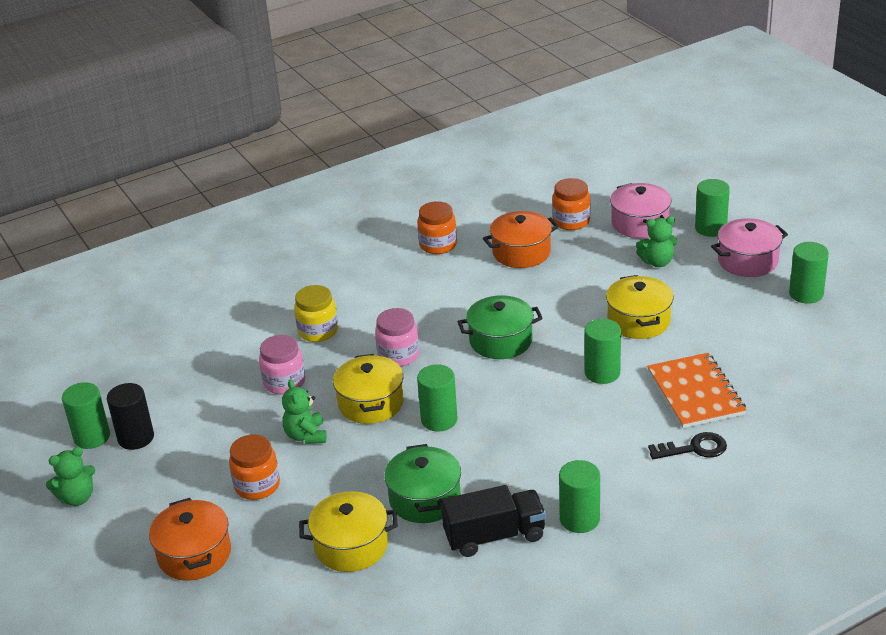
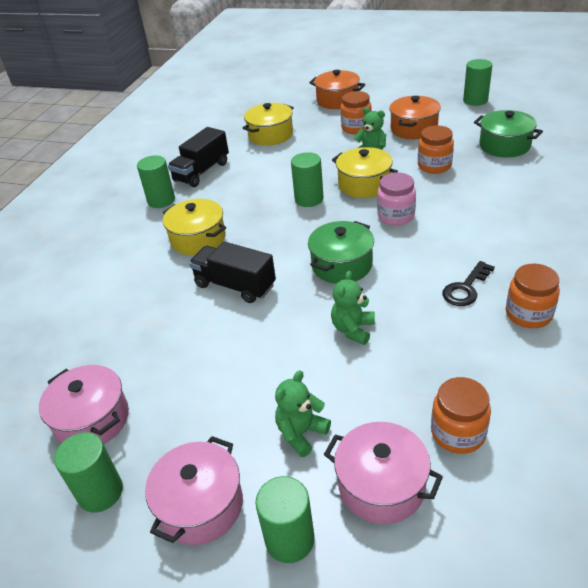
camera: 140 degrees right, 5 degrees up
green teddy bear [46,447,95,506] -> green teddy bear moved to [331,271,375,345]
black cylinder [107,383,154,450] -> none
pink jar [259,335,305,395] -> orange jar [418,126,454,174]
yellow jar [294,285,338,342] -> none
green pot [384,444,461,523] -> green pot moved to [474,110,543,157]
orange pot [483,211,559,268] -> orange pot moved to [389,96,441,139]
green cylinder [585,319,621,384] -> black truck [189,242,276,303]
yellow pot [606,275,673,339] -> yellow pot moved to [163,199,226,255]
orange notebook [647,353,746,428] -> none
black key [648,432,727,459] -> black key moved to [442,261,495,306]
none -> pink pot [39,365,129,444]

